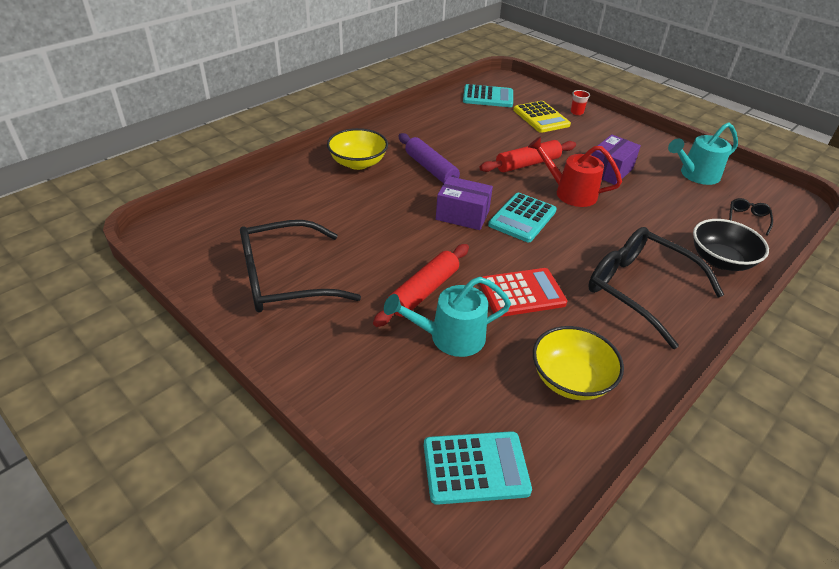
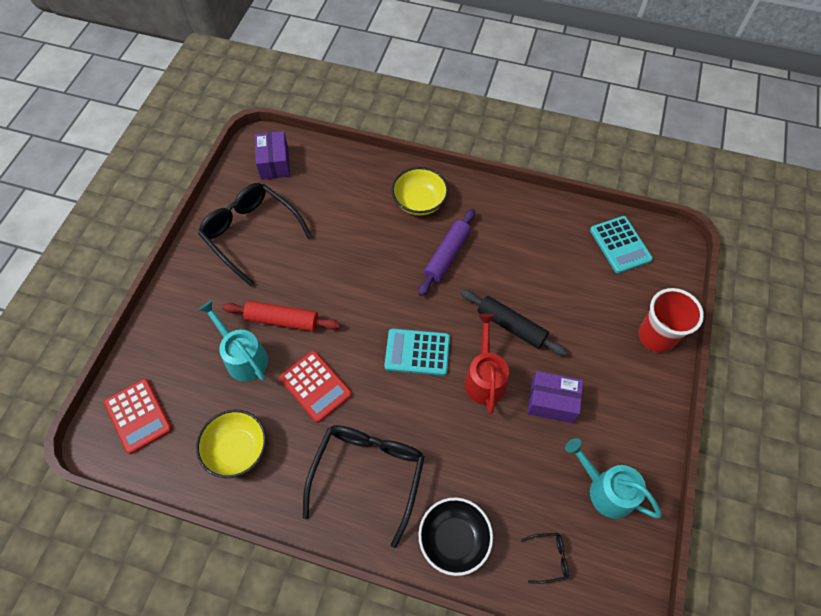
camera: 65 degrees right, 20 degrees up
turquoise calculator [424,431,532,505] -> red calculator [104,379,172,454]
purple box [436,176,493,230] -> purple box moved to [255,131,290,180]
red rolling pin [479,140,576,172] -> black rolling pin [461,289,567,356]
yellow calculator [513,101,571,133] -> none
red cup [571,90,590,115] -> red cup [639,288,704,353], size x2.34

